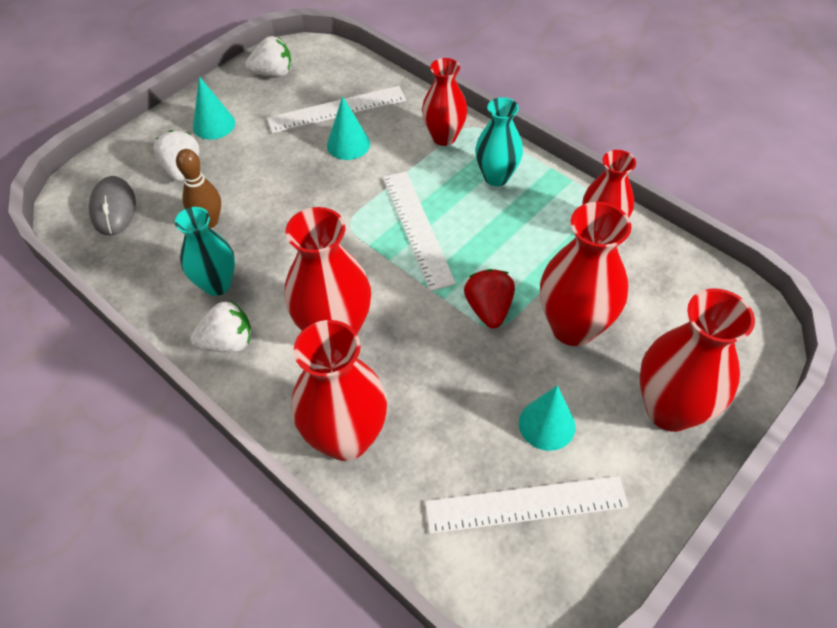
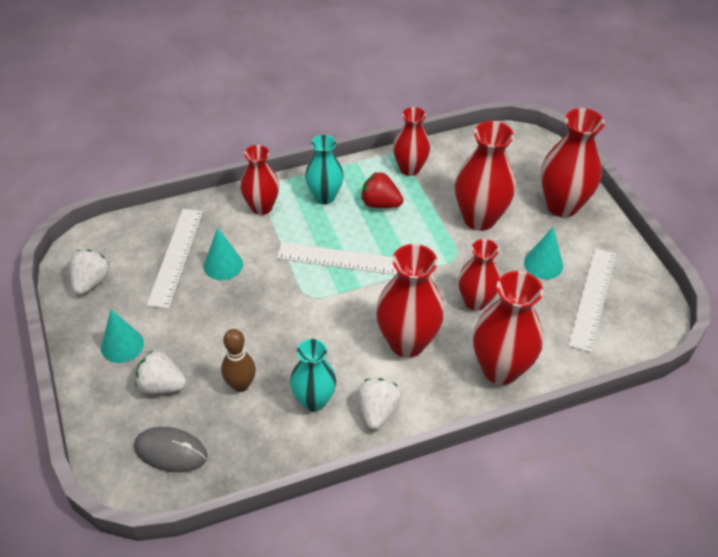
camera: 65 degrees left, 5 degrees down
red strawberry [464,269,515,329] -> red strawberry moved to [361,172,403,208]
none -> red vase [458,239,500,311]

